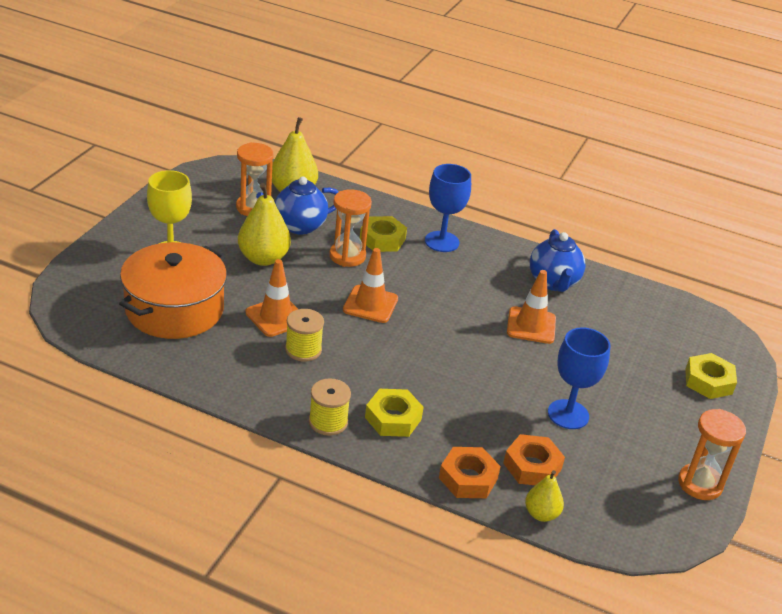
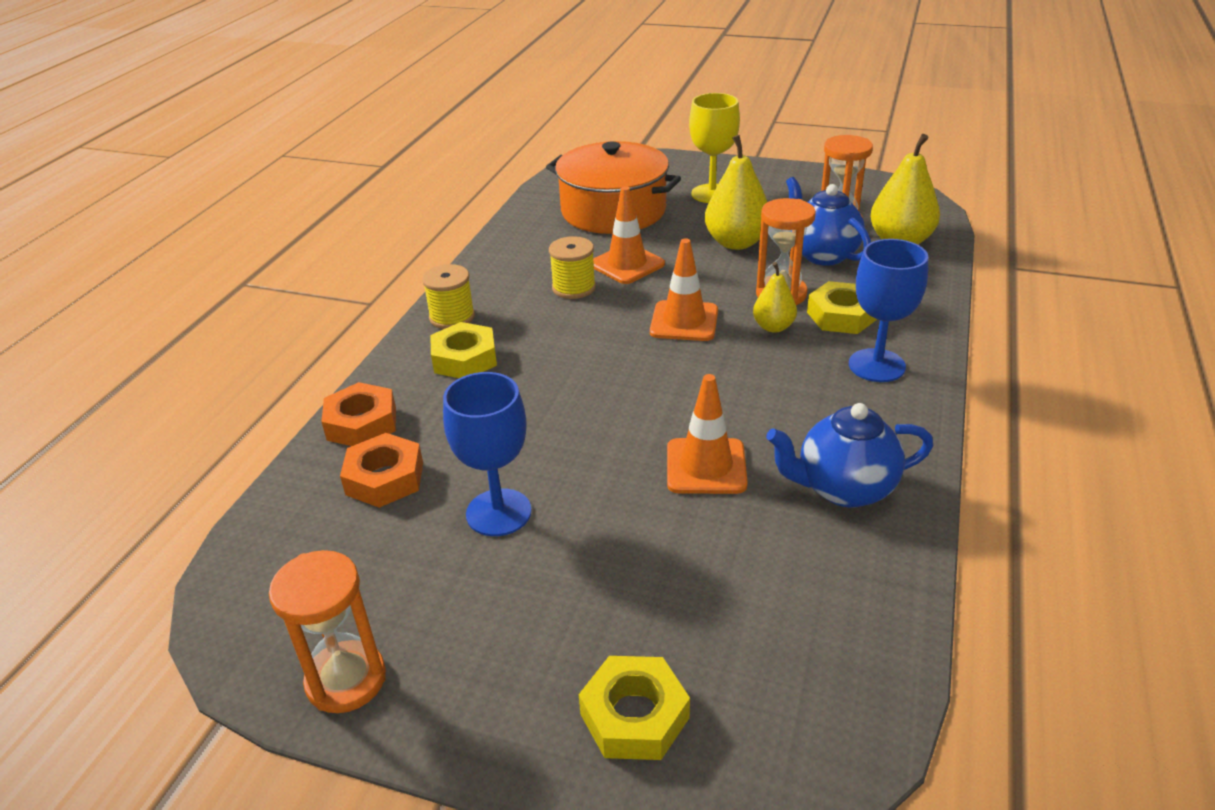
camera: 90 degrees right, 0 degrees up
yellow pear [525,470,564,522] -> yellow pear moved to [753,262,797,333]

